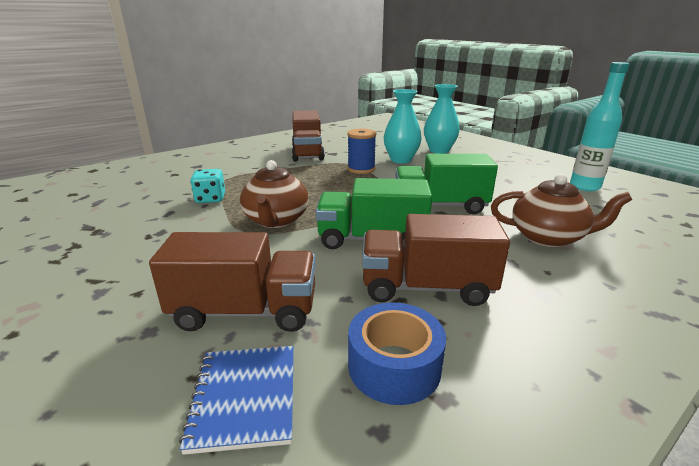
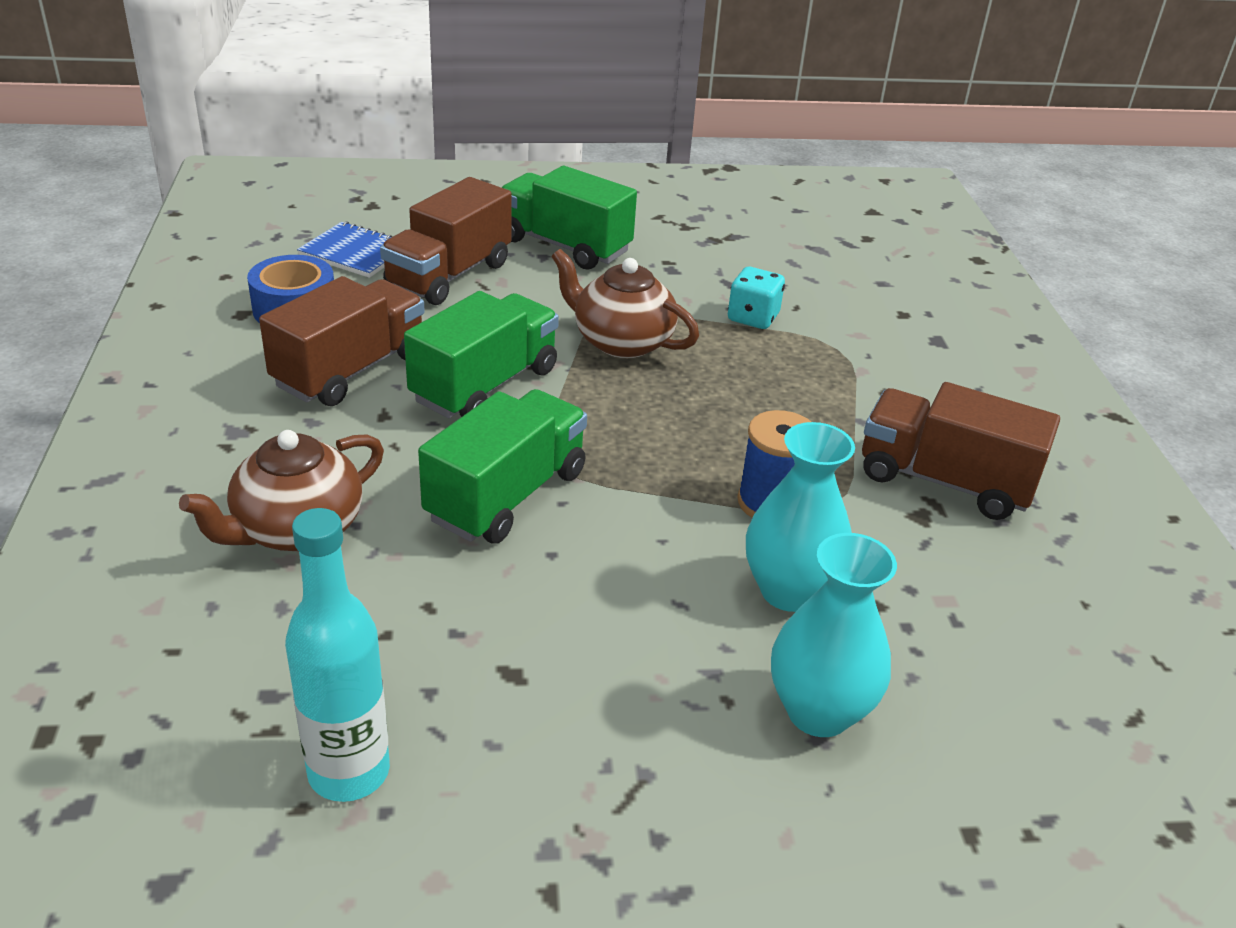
camera: 120 degrees right, 10 degrees up
none -> green truck [502,166,637,270]

